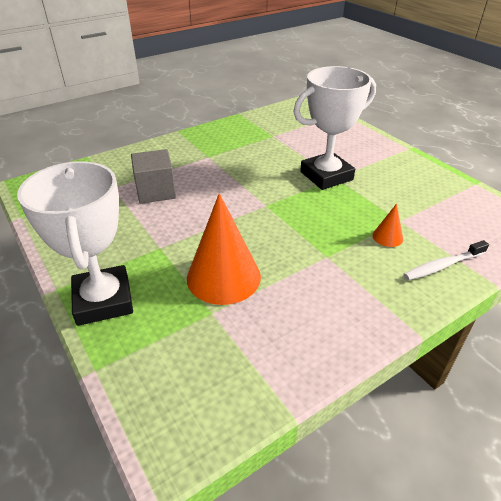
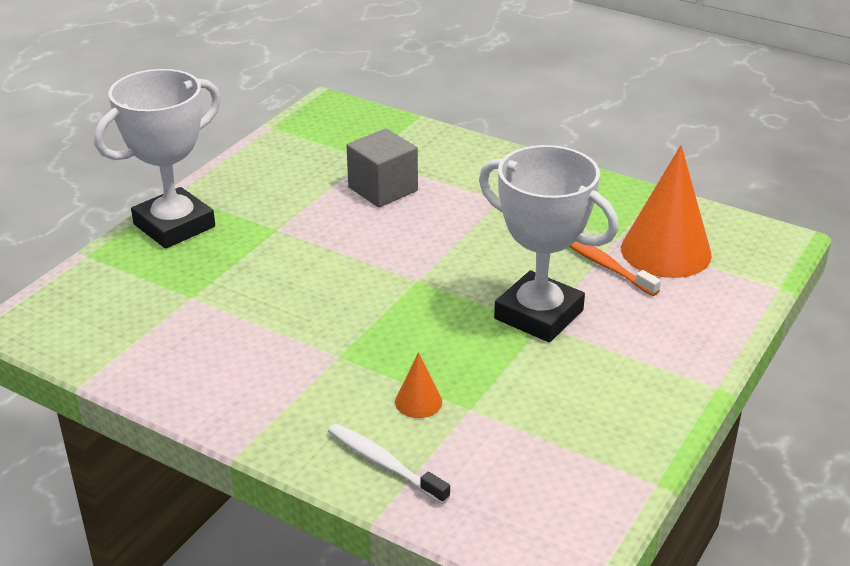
camera: 65 degrees right, 5 degrees down
orange cone [187,193,261,305] -> orange cone moved to [621,145,712,278]
none -> orange toothbrush [569,241,661,296]

